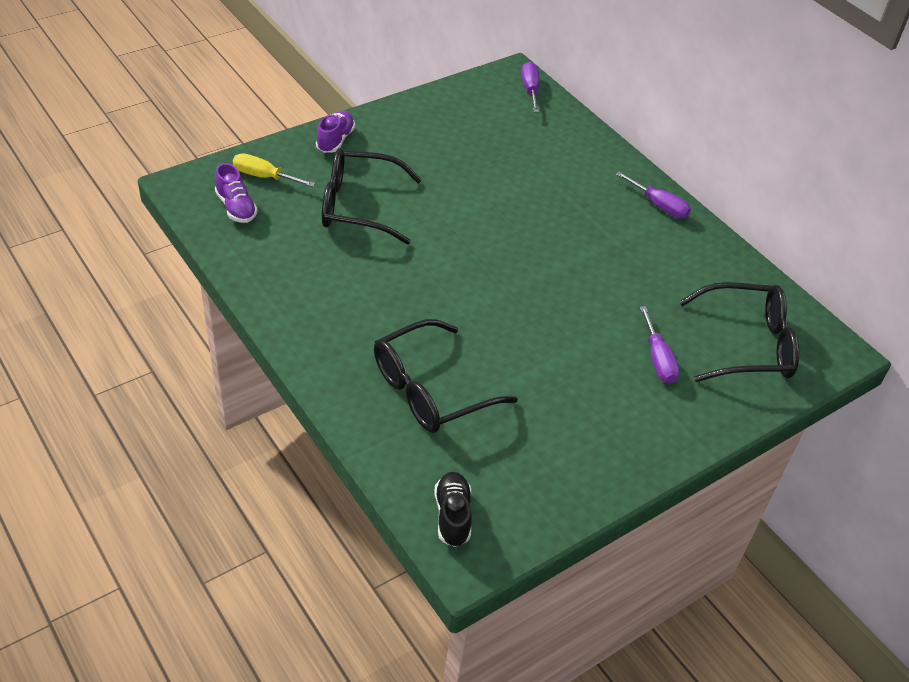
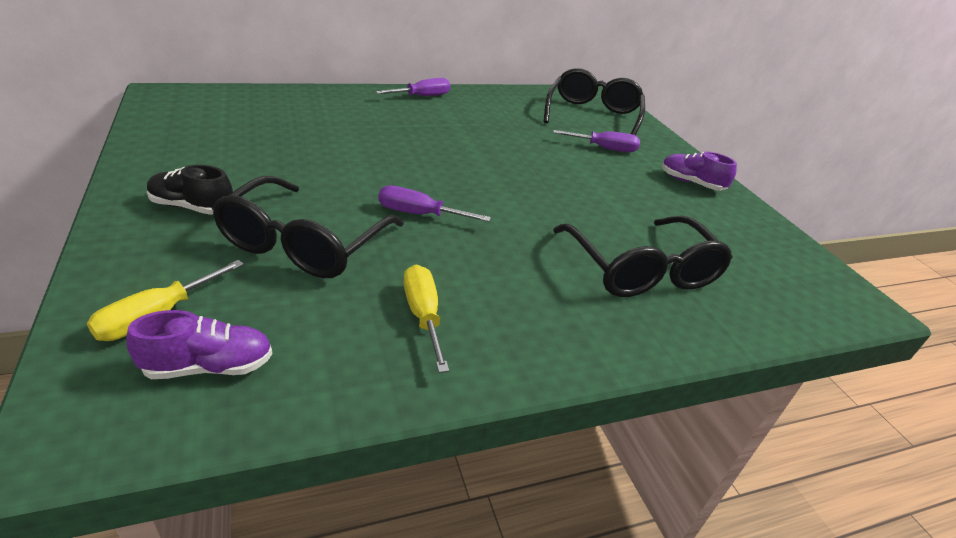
camera: 75 degrees left, 10 degrees down
purple shoe [316,111,355,153] -> purple shoe moved to [662,152,737,191]
black shoe [435,472,472,547] -> black shoe moved to [147,165,233,215]
purple screwdriver [522,62,539,112] -> purple screwdriver moved to [378,185,491,222]
none -> yellow screwdriver [404,264,449,373]

